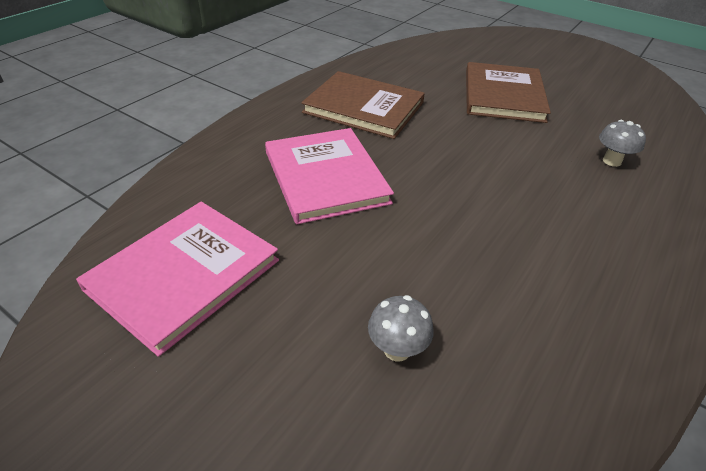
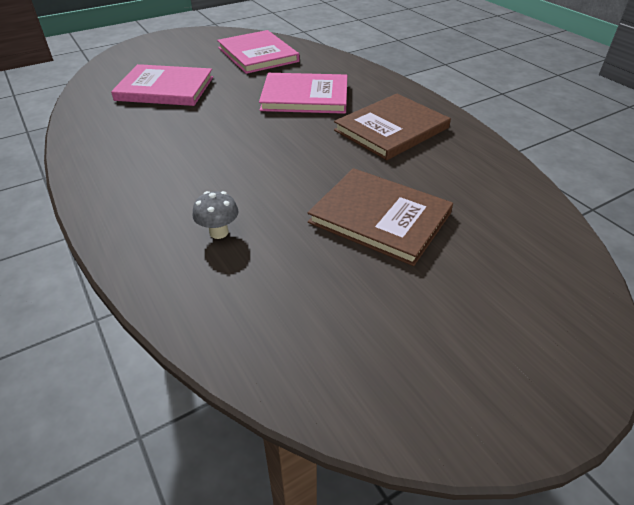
camera: 115 degrees right, 0 degrees up
grey mushroom [368,295,434,361] -> pink book [111,64,213,106]

